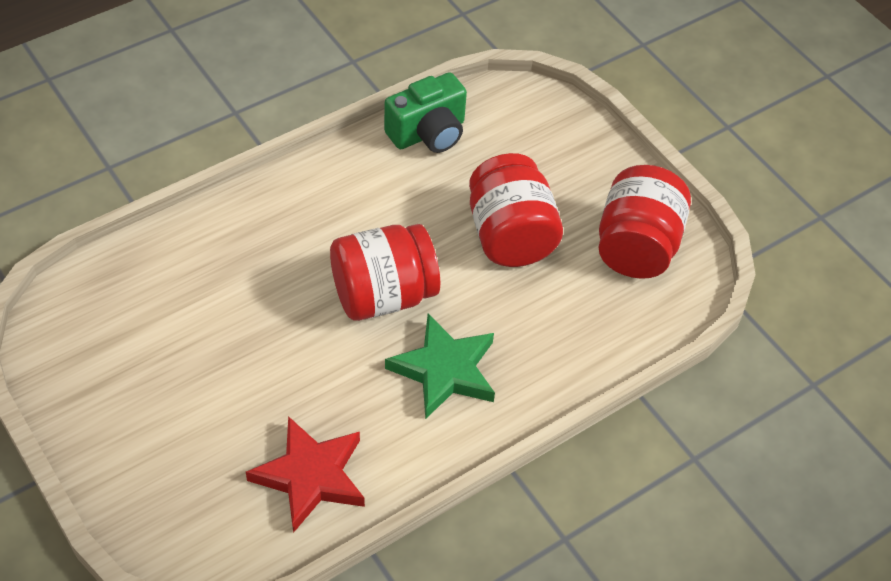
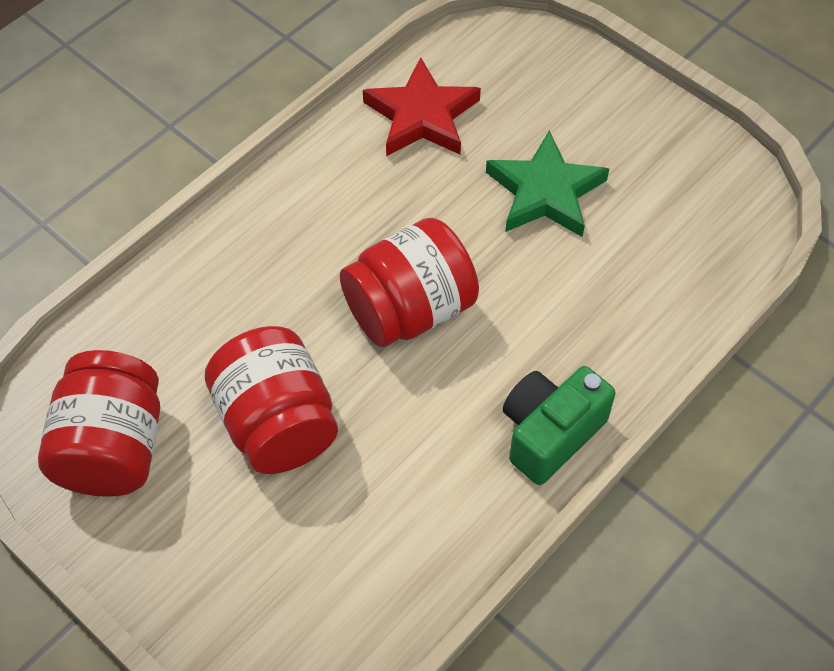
camera: 170 degrees right, 5 degrees up
green camera [384,72,467,153] -> green camera moved to [503,366,615,485]
green star [385,314,495,419] -> green star moved to [486,130,609,237]

